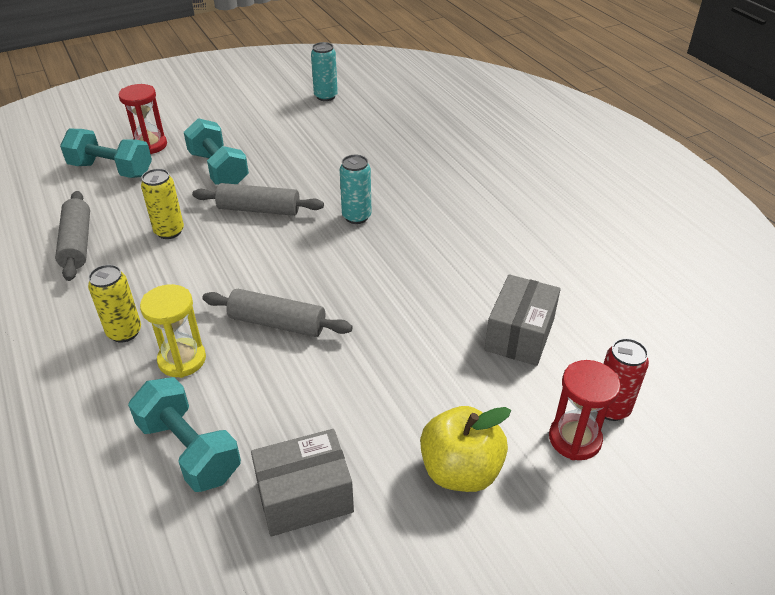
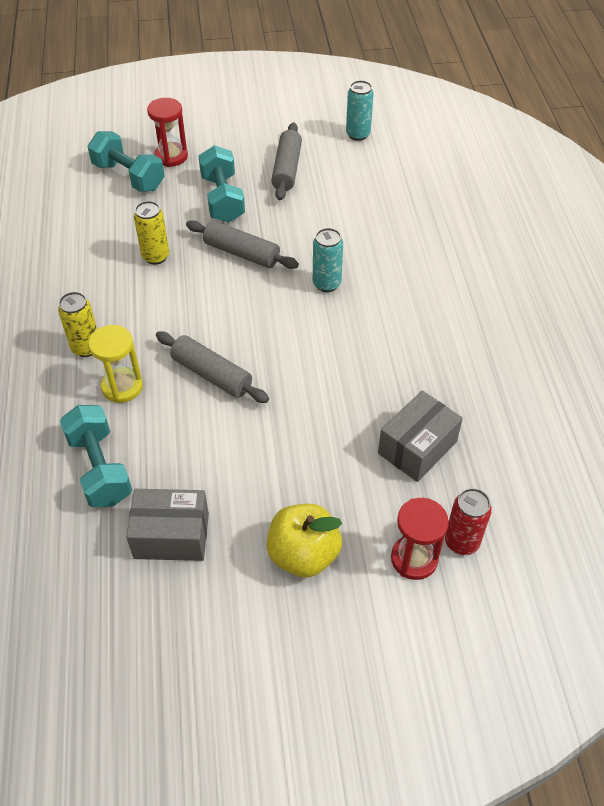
camera: 20 degrees right, 10 degrees up
grey rolling pin [55,191,90,281] -> grey rolling pin moved to [271,122,302,200]

